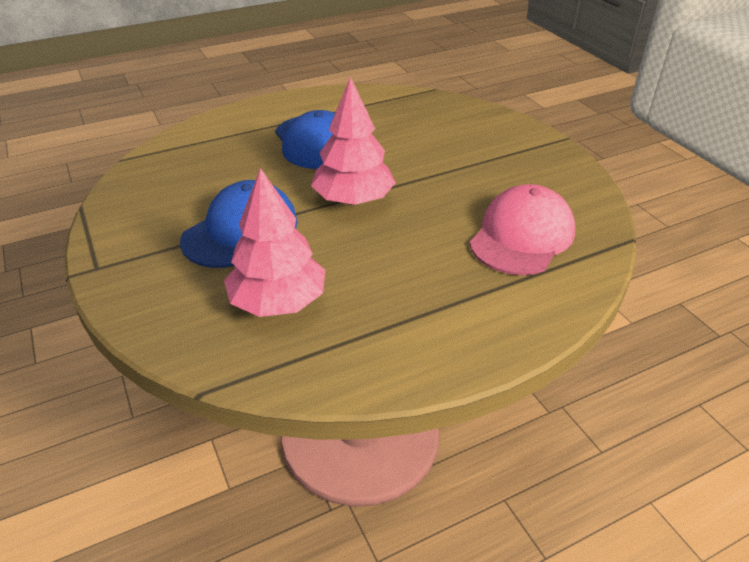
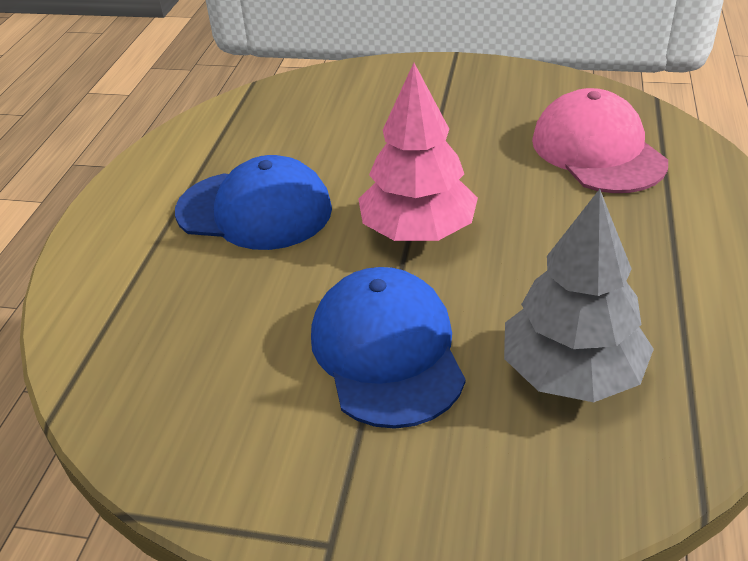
camera: 50 degrees left, 0 degrees up
pink tree [224,168,325,317] -> grey tree [504,189,654,402]

